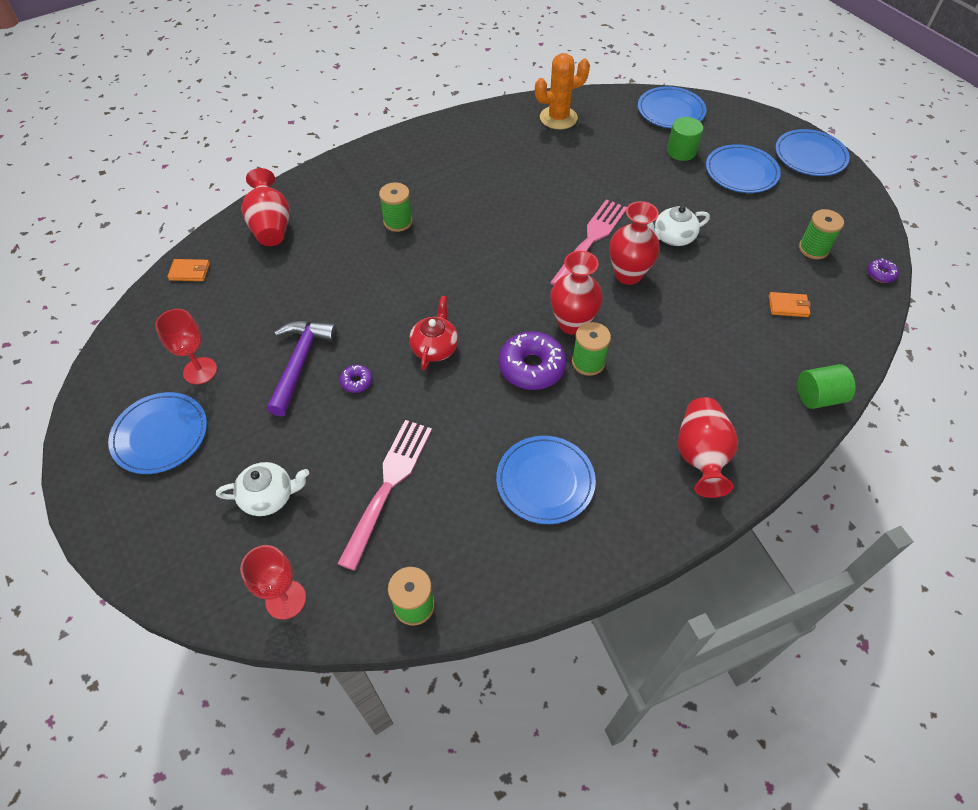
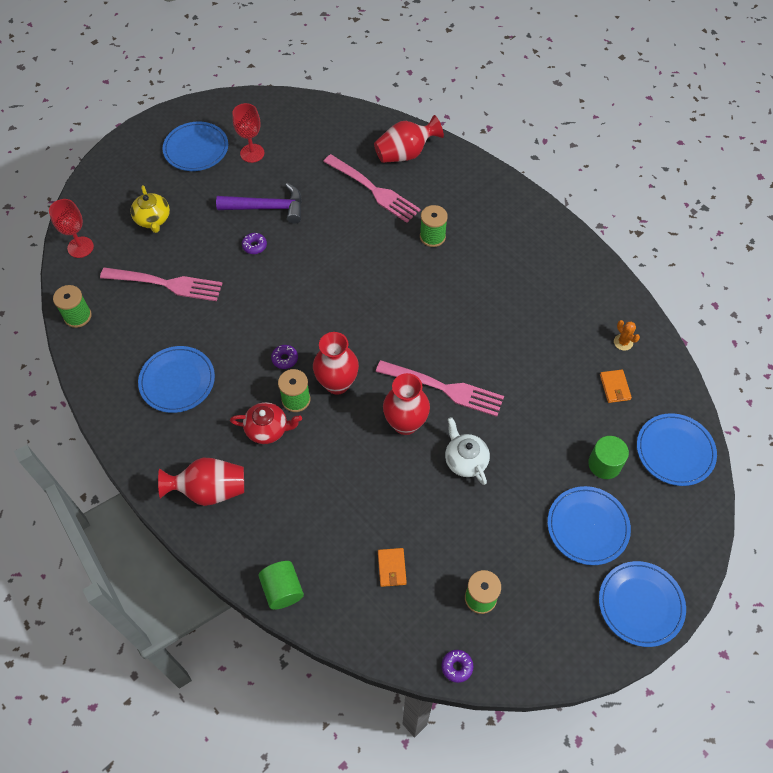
camera: 80 degrees right, 5 degrees up
orange wallet [167,259,210,281] -> orange wallet moved to [600,370,632,403]
white teapot [216,462,309,516] -> yellow teapot [131,185,170,233]
red teapot [409,296,459,370] -> red teapot moved to [230,402,302,444]
purple donut [499,331,567,390] -> purple donut [271,345,298,369], size x0.48
orange cactus [535,53,590,129] -> orange cactus [614,320,640,351], size x0.47
none -> pink fork [323,154,421,223]

